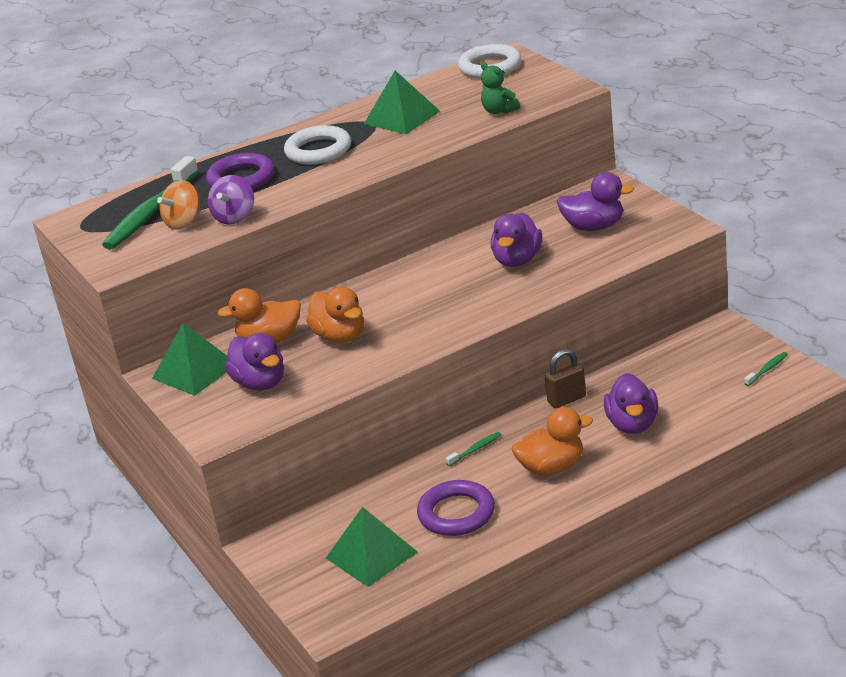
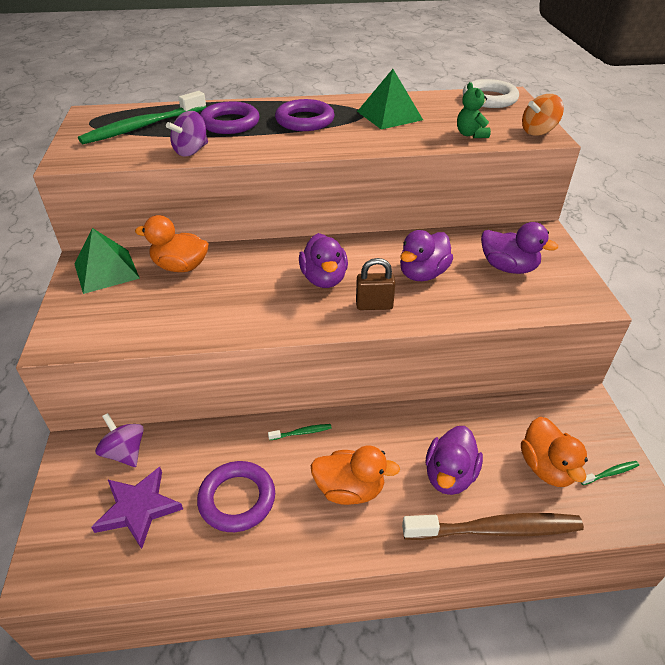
camera: 20 degrees right, 10 degrees up
orange spinning top [157,180,200,230] -> orange spinning top moved to [522,94,564,136]
purple duck [225,333,284,391] -> purple duck moved to [299,233,348,288]
white ring [284,125,351,165] -> purple ring [275,99,334,131]
orange duck [306,287,364,343] -> orange duck moved to [521,417,588,487]
green pyramid [326,507,418,587] -> purple star [91,467,183,549]
brown padlock [545,349,586,408] -> brown padlock moved to [356,258,396,310]
none -> purple spinning top [95,413,144,467]
none -> brown toothbrush [402,513,584,540]

